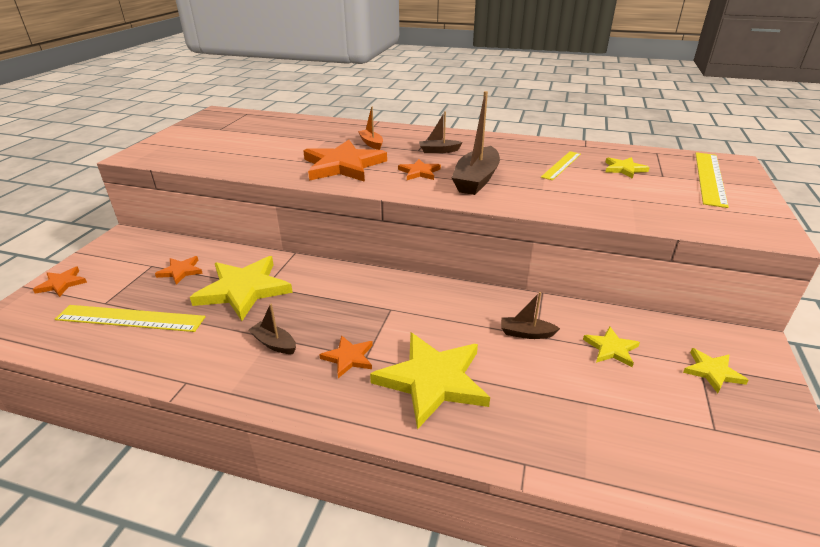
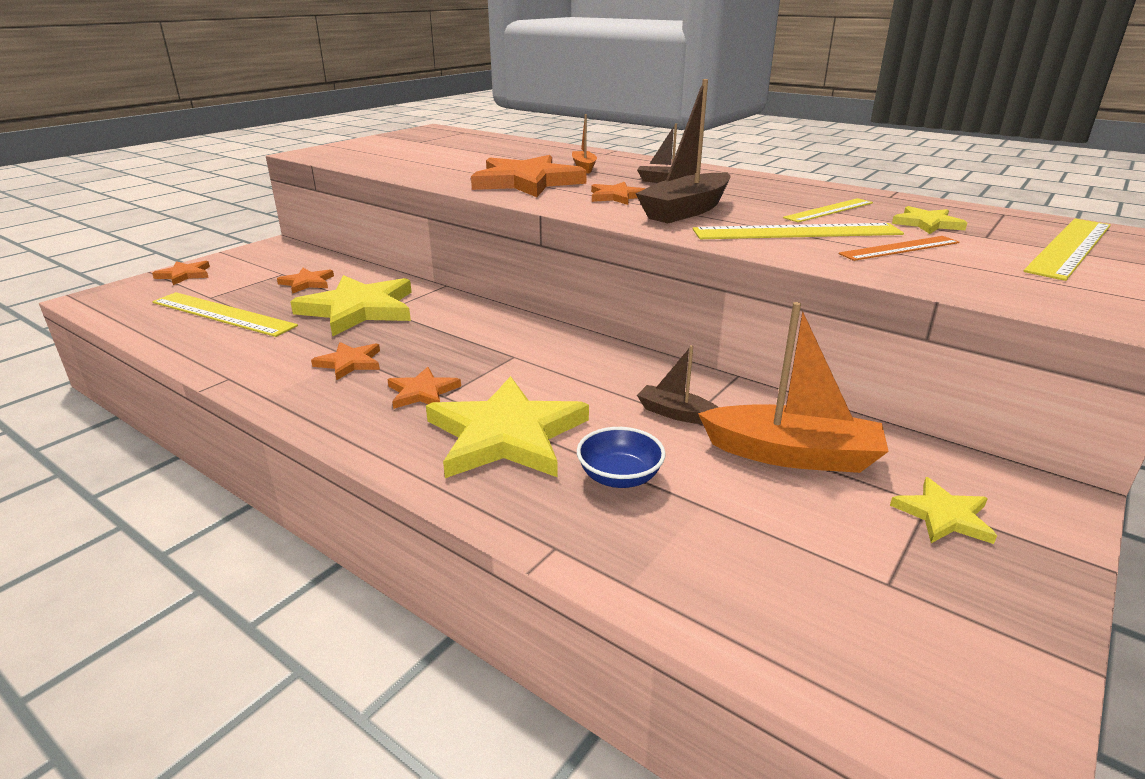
camera: 20 degrees right, 5 degrees down
brown boat [249,304,296,354] -> orange star [311,342,380,381]
yellow star [583,326,640,367] -> orange boat [698,302,889,473]
none -> blue bowl [577,427,666,488]
none -> yellow ruler [693,223,904,239]
none -> orange ruler [839,236,959,261]

